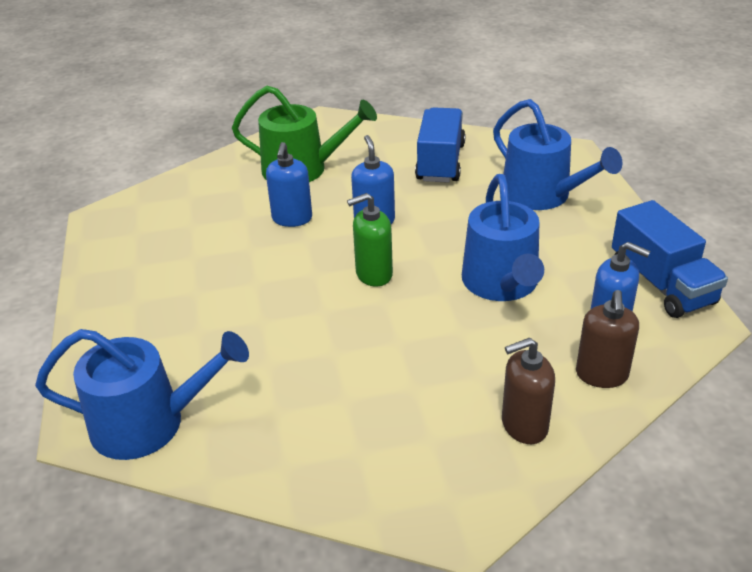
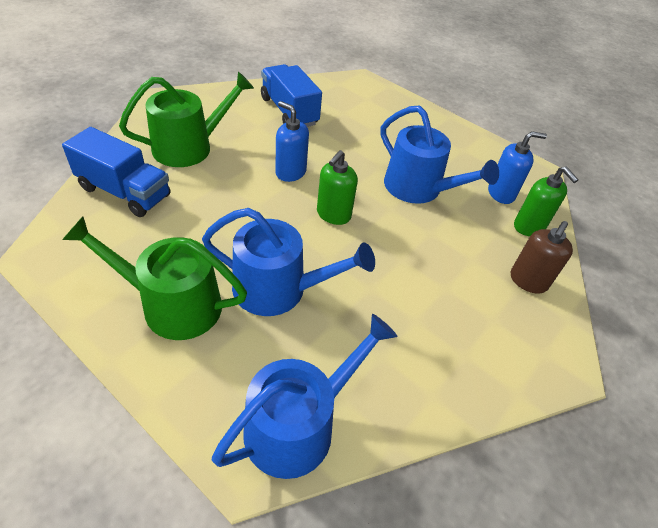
camera: 45 degrees left, 10 degrees up
blue soap dispenser [266,142,312,227] -> none
blue watering can [493,99,623,210] -> blue watering can moved to [202,208,375,316]
brown soap dispenser [576,290,639,388] -> green soap dispenser [514,167,579,236]
blue truck [612,200,728,318] -> blue truck moved to [62,127,171,217]
none -> green watering can [62,217,247,340]

